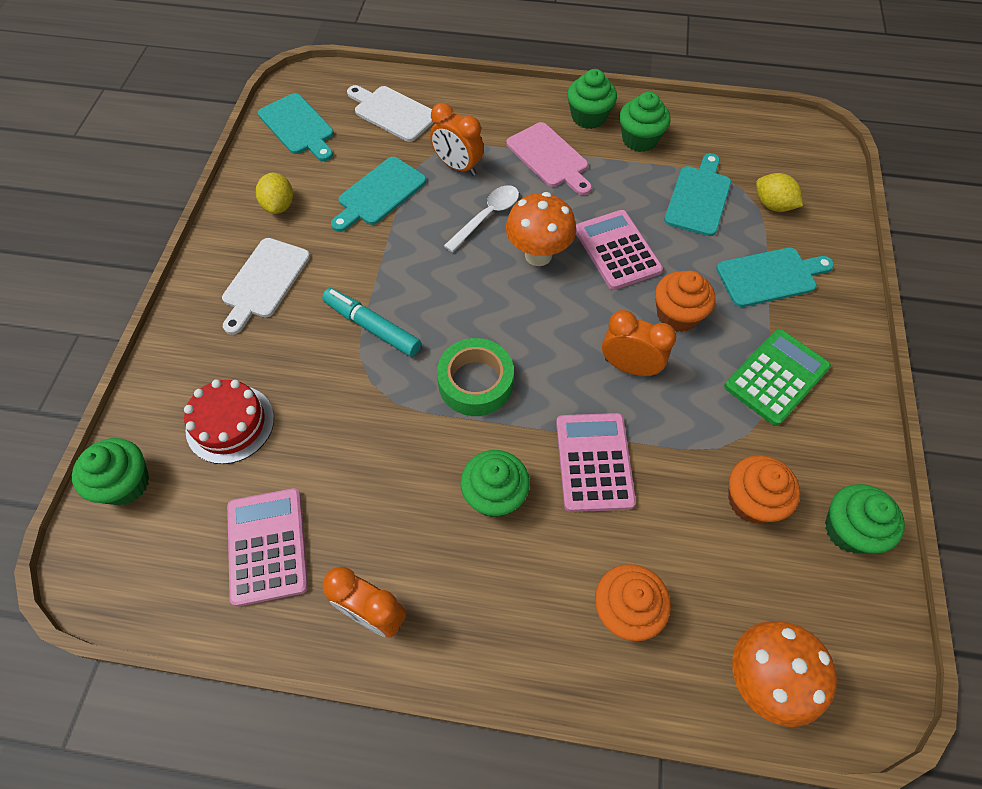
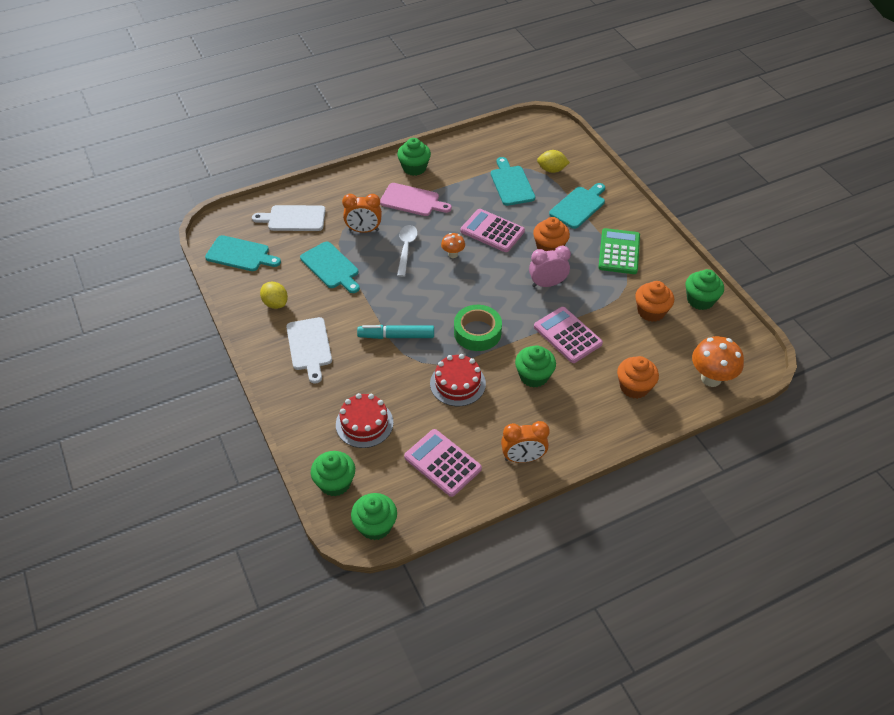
camera: 35 degrees left, 10 degrees down
turquoise cutting board [331,157,426,232] -> turquoise cutting board turned 45 degrees counterclockwise [300,242,360,293]
orange mushroom [506,192,576,266] -> orange mushroom [441,233,465,258], size x0.54
orange clock [602,310,676,377] -> pink clock [529,246,571,287]
green cupcake [619,92,671,152] -> green cupcake moved to [351,493,397,540]
none -> red cake [430,354,486,406]

